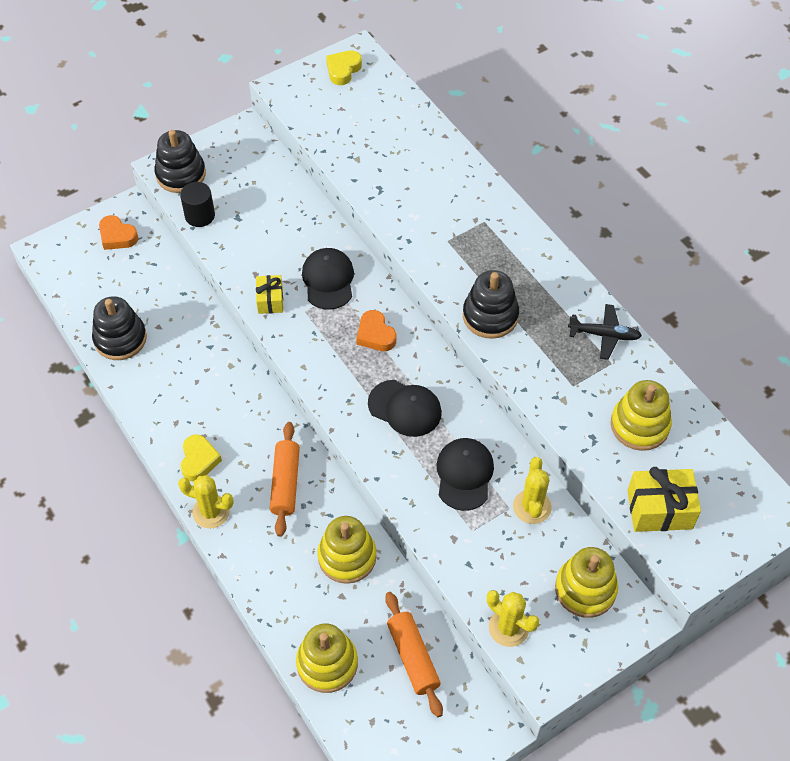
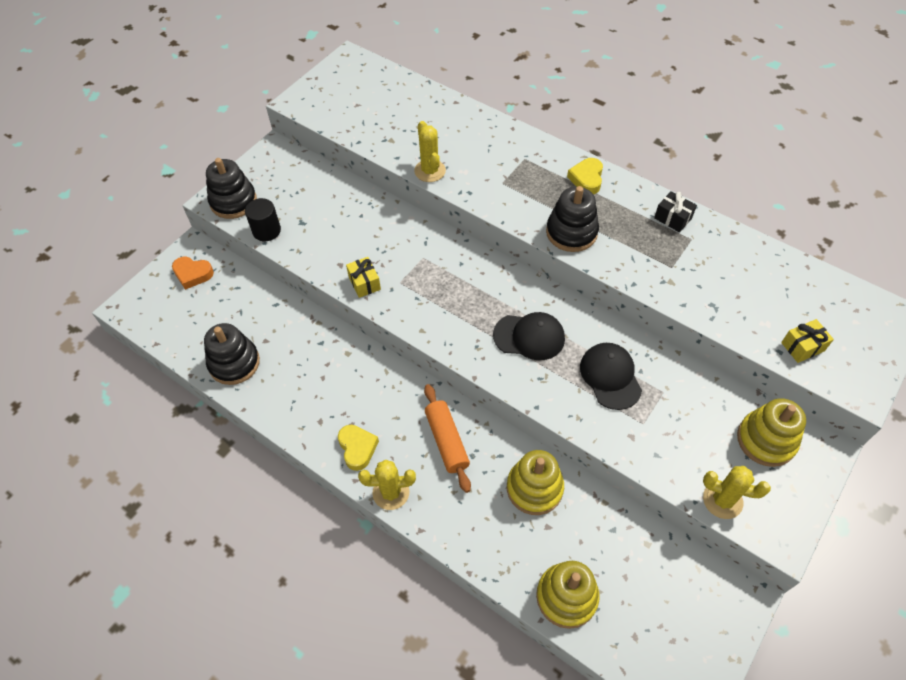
camera: 20 degrees left, 0 degrees up
black cap [302,248,354,310] -> none
yellow heart [326,50,362,85] -> yellow heart moved to [567,158,603,194]
orange heart [356,310,396,351] -> none
orange rolling pin [385,592,443,717] -> none
yellow cactus [513,457,552,524] -> yellow cactus moved to [414,121,446,182]
black plane [568,304,642,360] -> black gift [654,191,697,232]
yellow stacking toy [611,380,672,451] -> none
yellow gift [627,467,701,532] -> yellow gift [781,319,834,363], size x0.61

